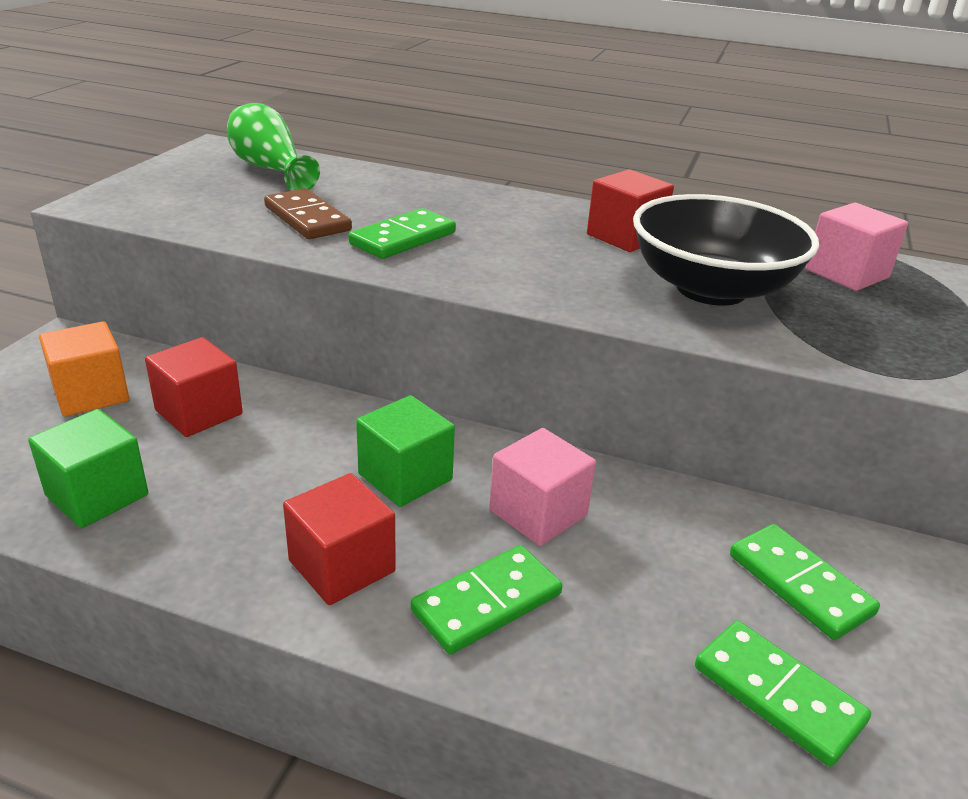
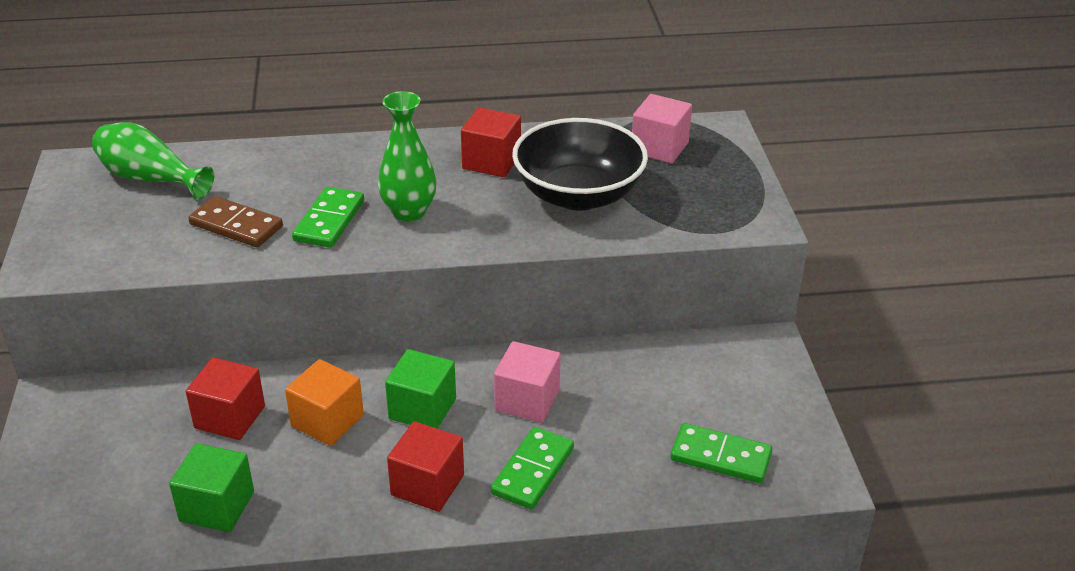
camera: 25 degrees left, 5 degrees up
orange cube [39,321,129,416] -> orange cube moved to [285,359,364,446]
green domino [730,524,880,640] -> none
none -> green vase [378,91,436,222]

